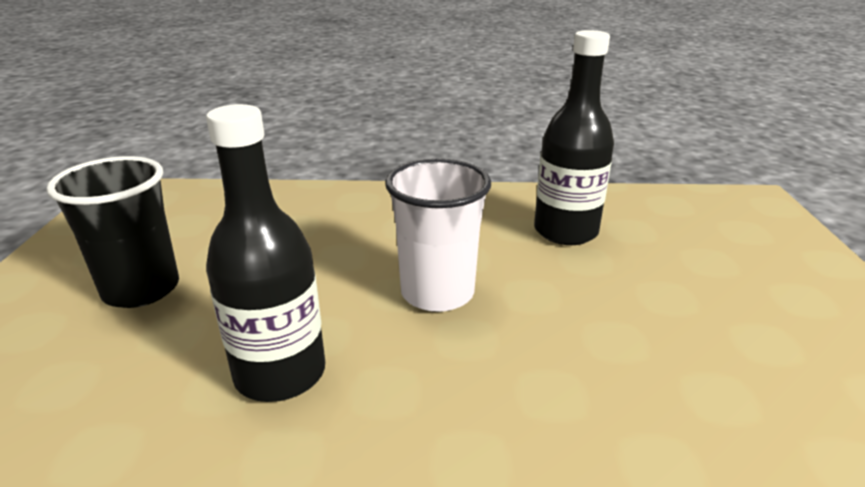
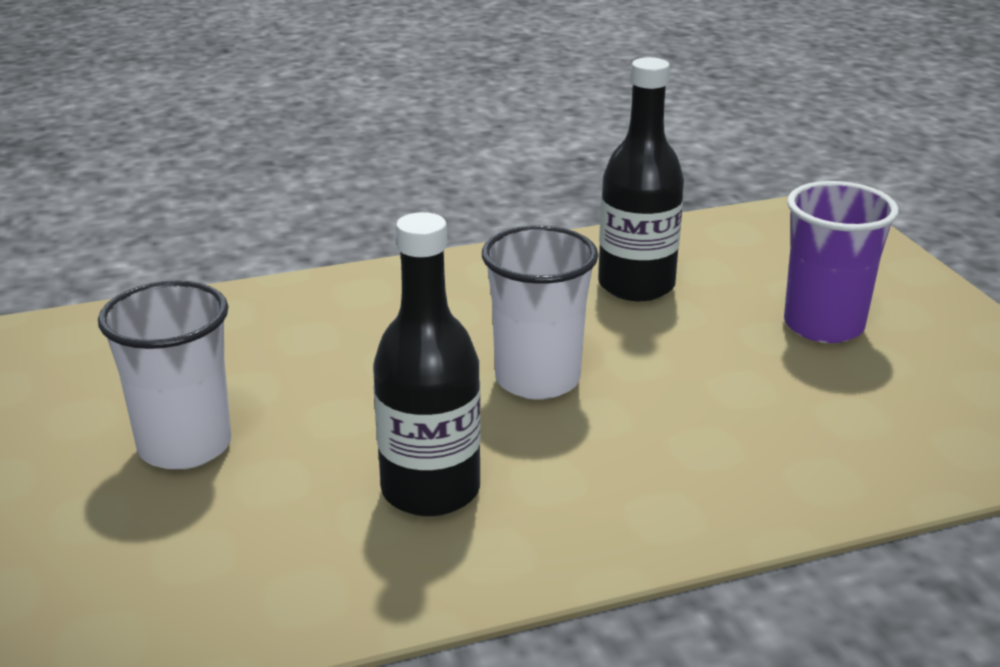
camera: 20 degrees left, 0 degrees up
black cup [46,156,179,308] -> white cup [98,280,231,470]
none -> purple cup [784,181,898,343]

